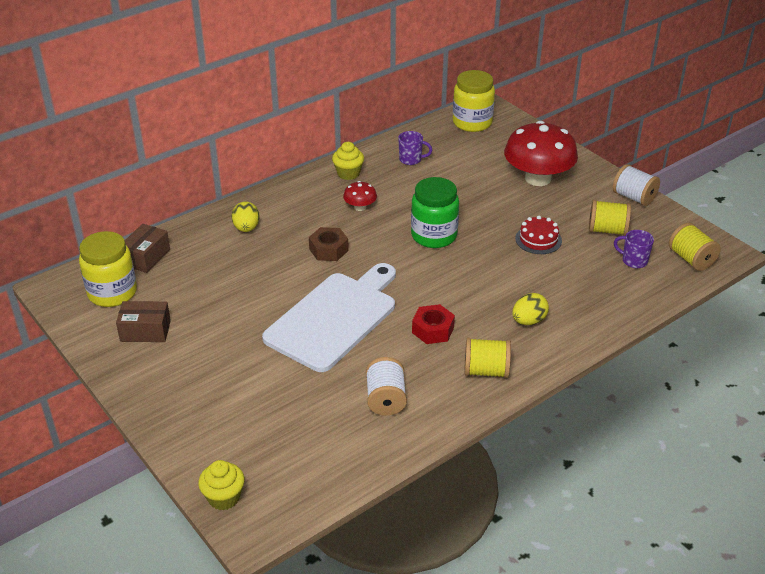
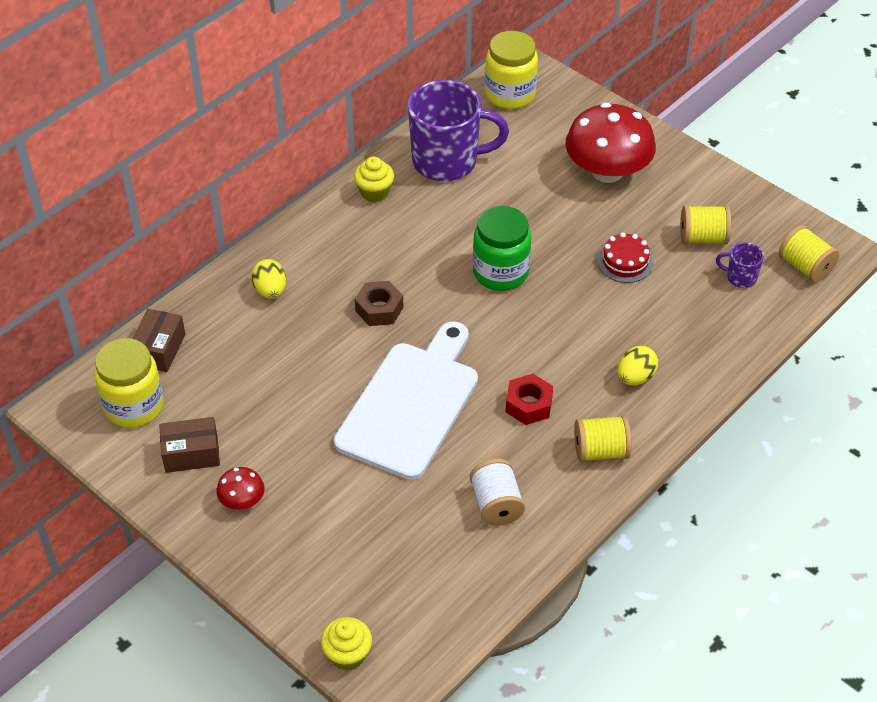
camera: 10 degrees left, 10 degrees up
red mushroom [343,181,377,211] -> red mushroom moved to [216,467,264,510]
purple mug [398,131,432,165] -> purple mug [408,80,509,181], size x2.32
white spool [613,164,660,206] -> none

